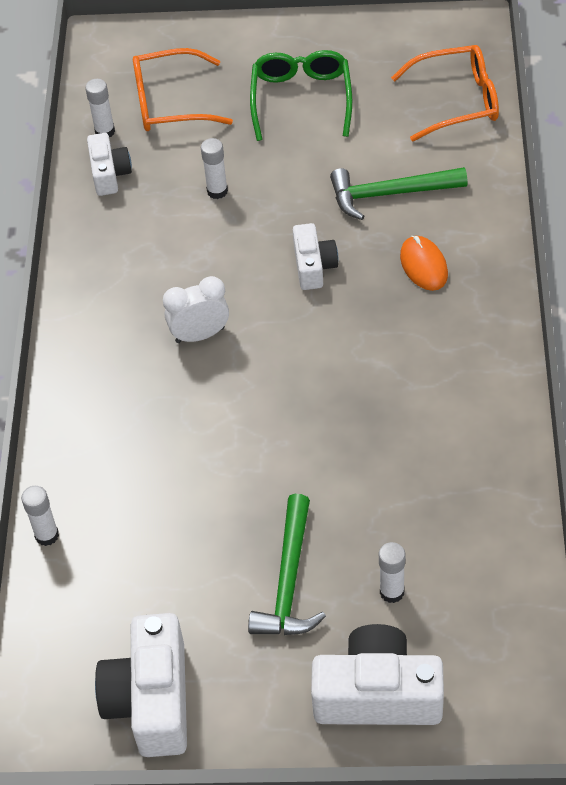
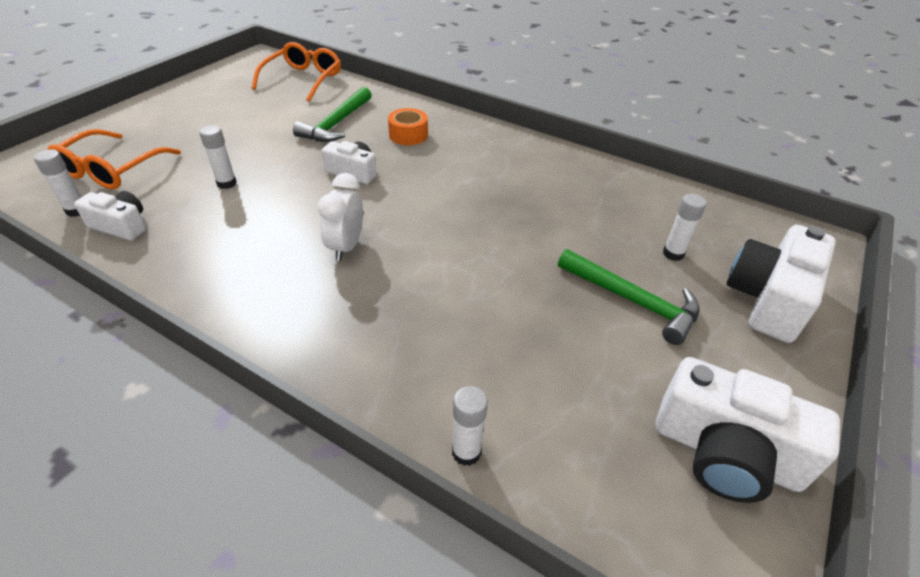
camera: 65 degrees left, 10 degrees down
green glasses [250,50,352,141] -> none
orange mouse [400,236,448,291] -> orange tape [388,108,428,145]

